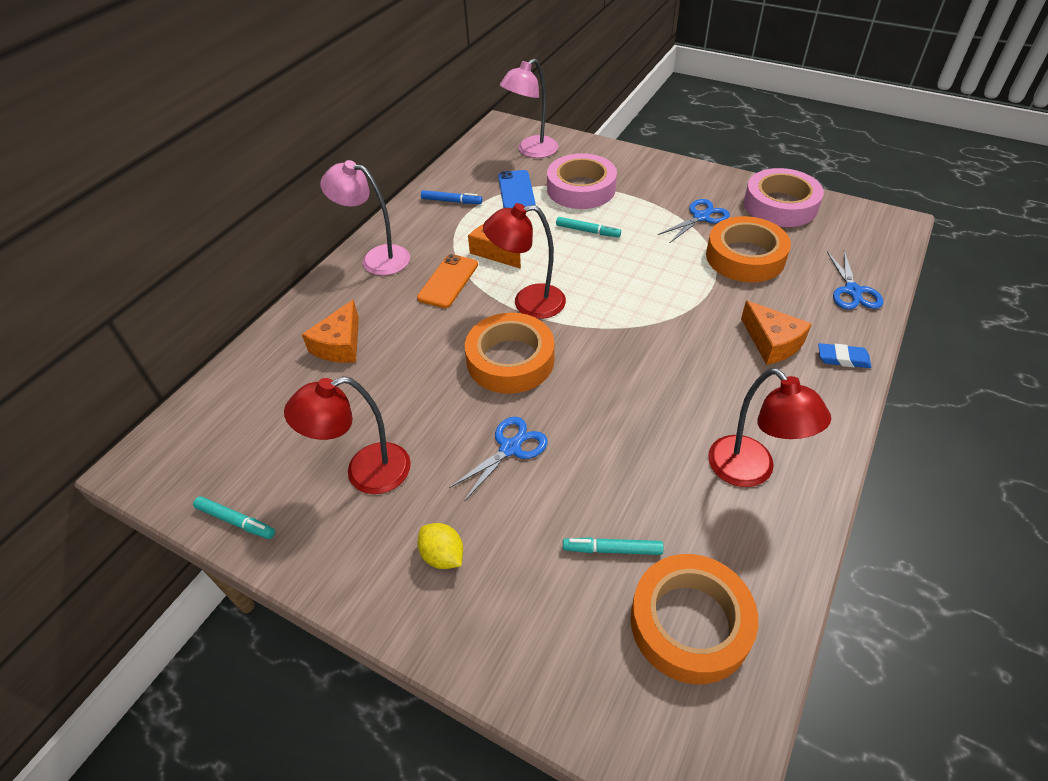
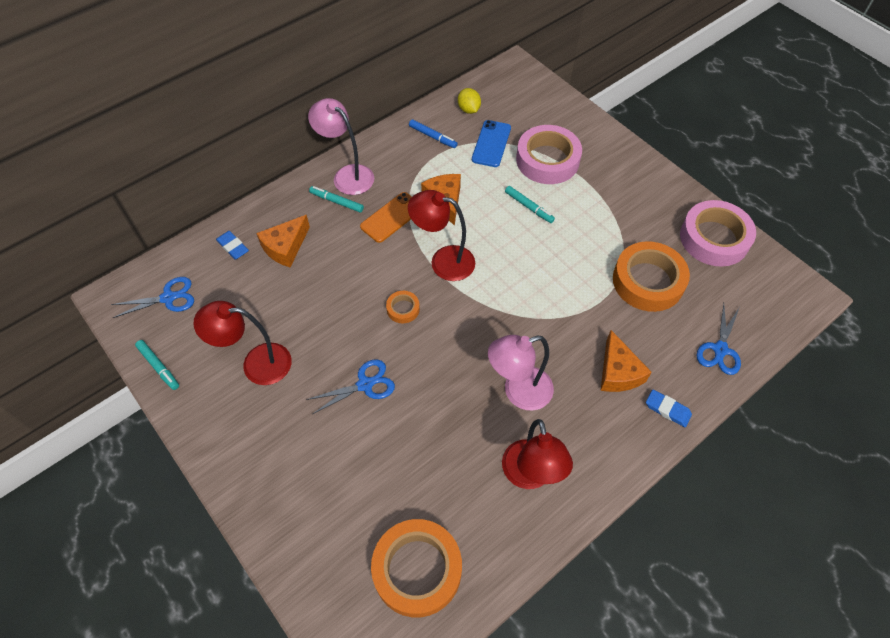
camera: 20 degrees right, 10 degrees up
yellow lemon [418,523,463,569] -> yellow lemon moved to [458,88,481,114]
orange tape [465,313,554,394] -> orange tape [386,291,420,323], size x0.45
pink lamp [500,58,558,158] -> pink lamp moved to [488,335,554,410]
turquoise marker [563,537,664,555] -> turquoise marker moved to [309,186,364,213]
blue scissors [658,199,730,243] -> blue scissors moved to [111,277,194,318]
none -> blue eraser [216,231,249,260]

